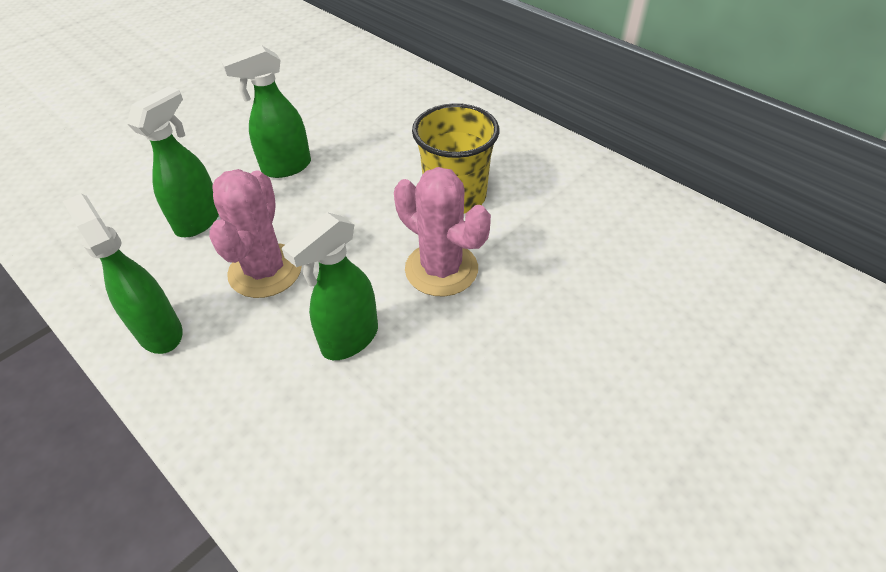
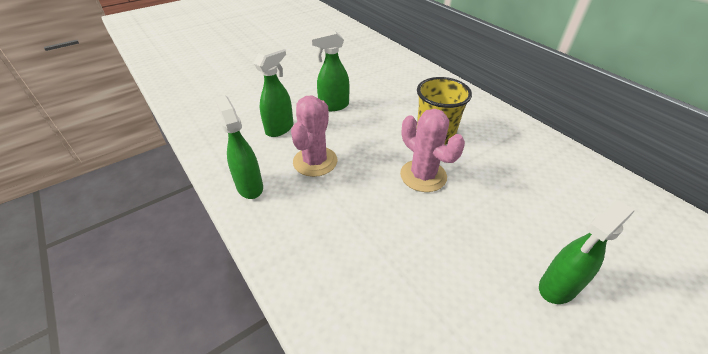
camera: 10 degrees right, 5 degrees down
green spray bottle [282,212,378,360] -> green spray bottle moved to [539,200,635,304]

